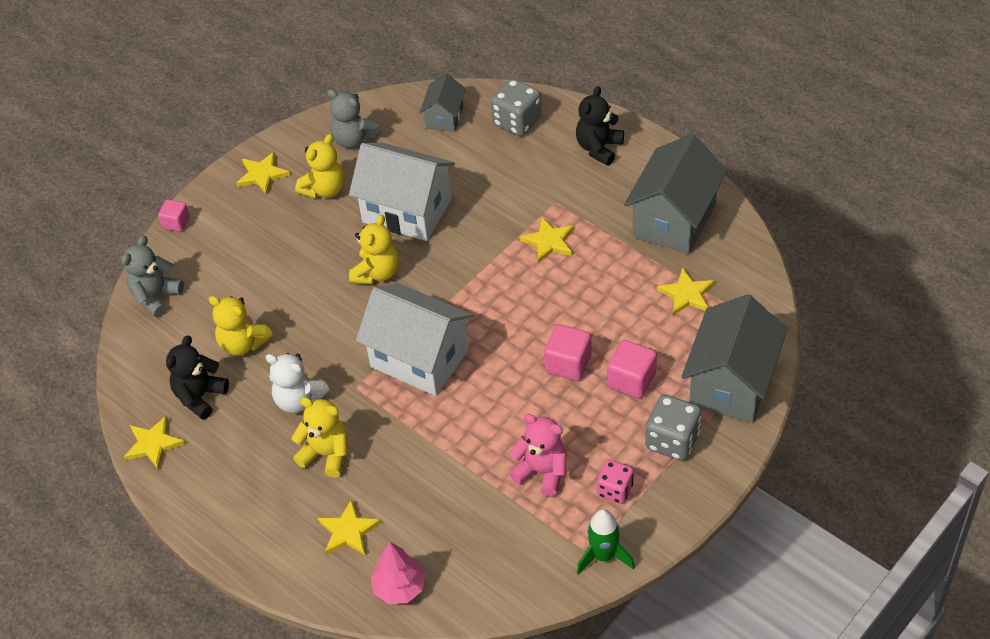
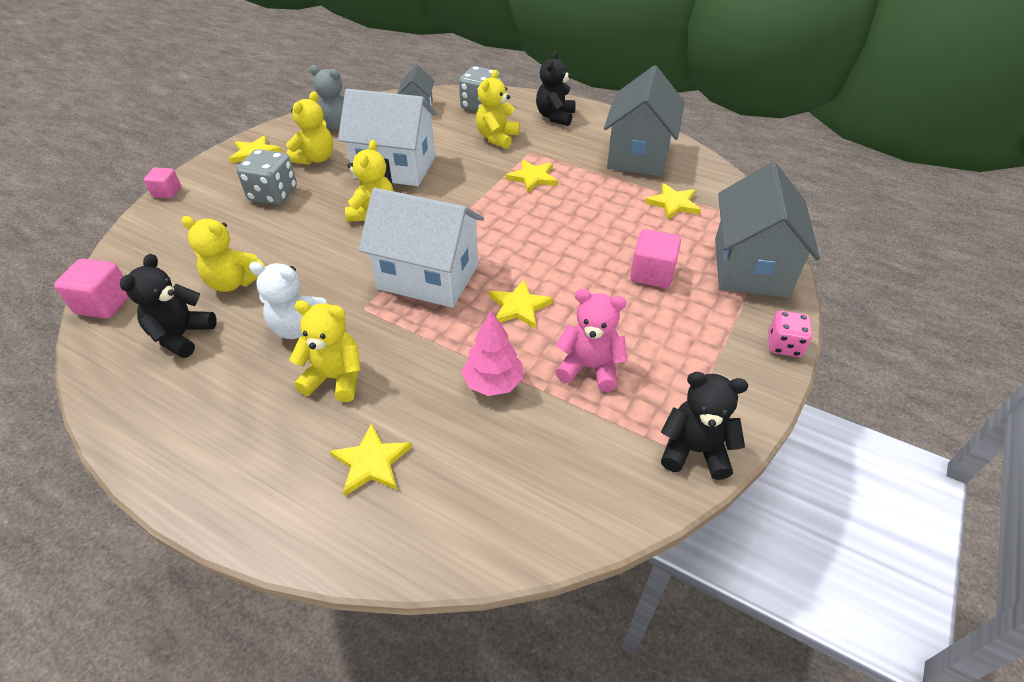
camera: 15 degrees left, 5 degrees down
grey teddy bear [121,235,184,318] -> none
yellow star [124,415,185,470] -> yellow star moved to [489,280,553,329]
pink tree [371,542,426,604] -> pink tree moved to [461,310,523,396]
pink cube [544,324,592,381] -> pink cube moved to [54,259,129,319]
green rocket [577,509,635,574] -> black teddy bear [661,372,748,480]
pink dice [597,460,634,504] -> pink dice moved to [768,311,812,357]
grey dice [645,395,701,461] -> grey dice moved to [237,149,297,205]
none -> yellow teddy bear [476,70,520,149]

